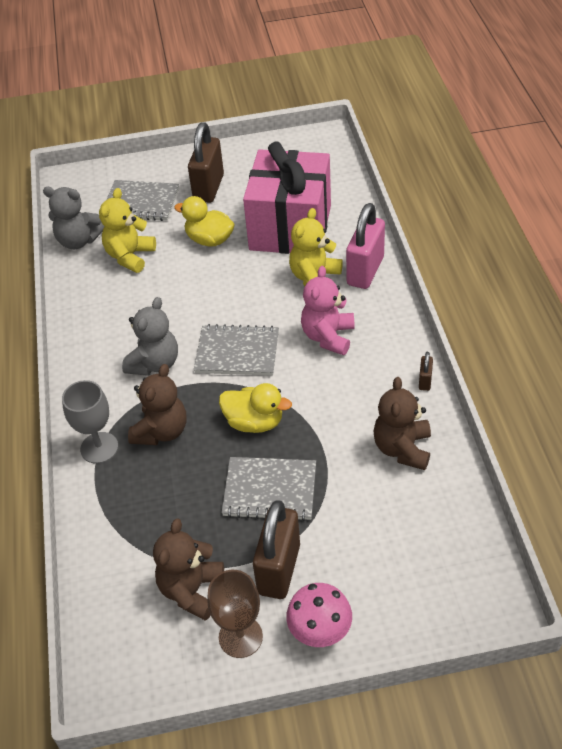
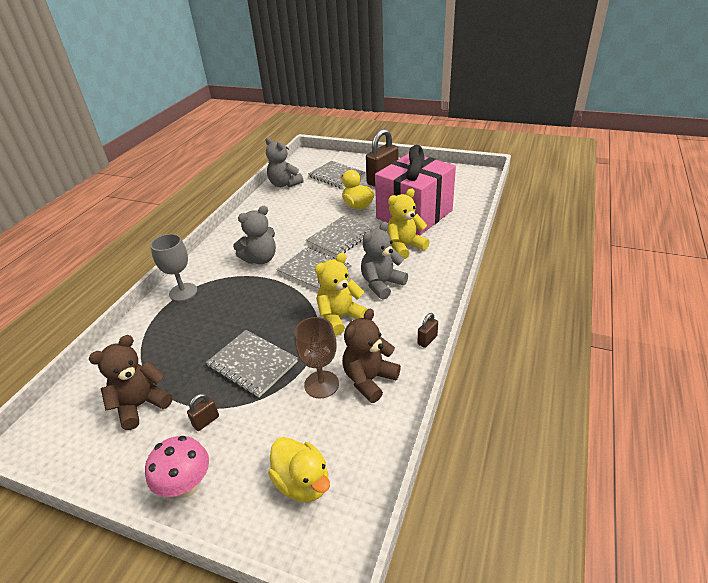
camera: 30 degrees right, 10 degrees down
yellow teddy bear [99,188,156,273] -> yellow teddy bear moved to [315,253,367,335]
brown teddy bear [128,364,186,445] -> none
brown goblet [207,570,263,658] -> brown goblet moved to [294,317,339,398]
yellow duck [219,383,292,433] -> yellow duck moved to [268,437,330,502]
brown padlock [253,500,300,599] -> brown padlock [187,393,219,431], size x0.44
pink teddy bear [301,266,355,355] -> grey teddy bear [361,222,408,300]
pink padlock [346,203,385,289] -> none
none -> grey notebook [306,216,374,257]

